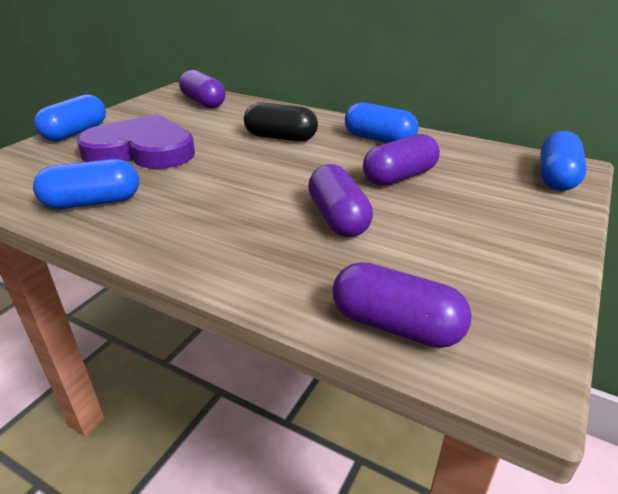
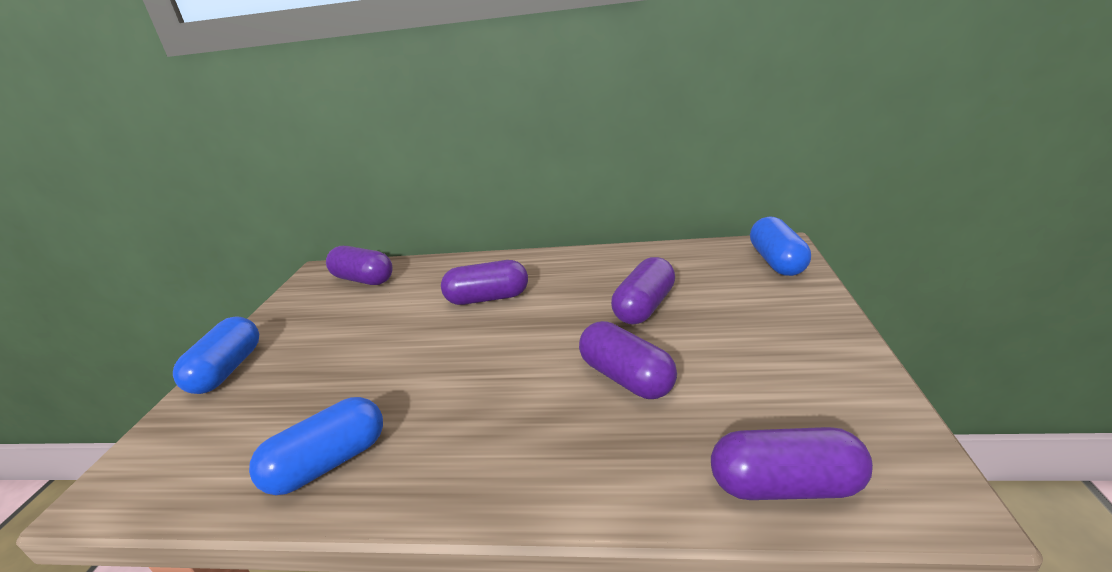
camera: 20 degrees left, 5 degrees down
purple heart [77,114,195,169] -> none
black capsule [244,102,318,142] -> purple capsule [441,260,528,305]
blue capsule [345,103,419,143] -> none

